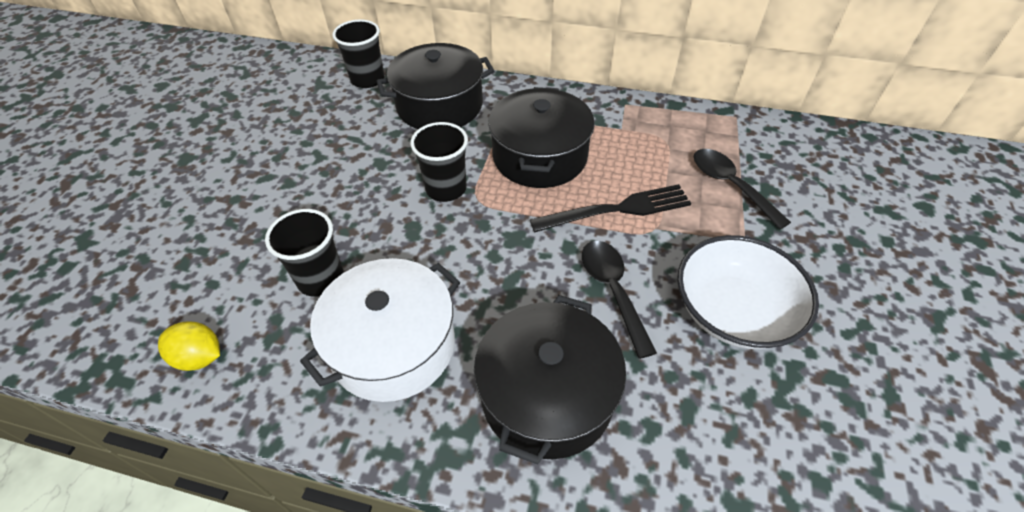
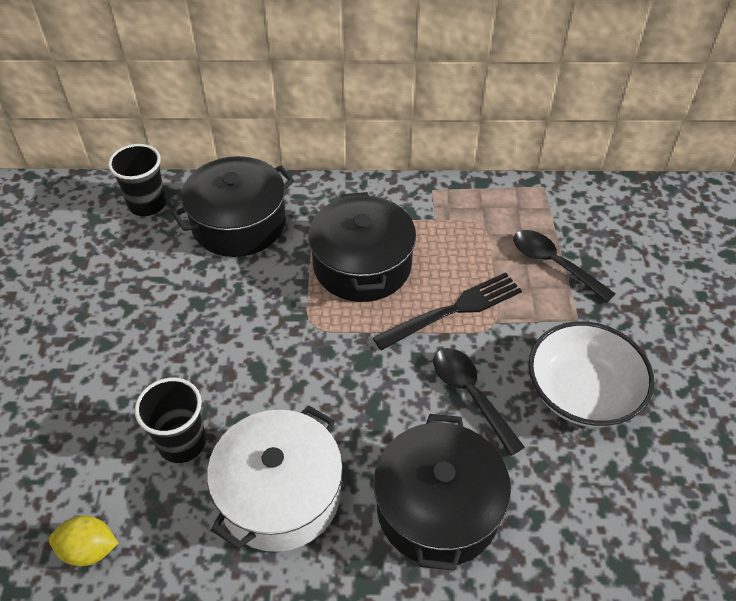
camera: 15 degrees left, 0 degrees up
black cup [410,122,468,202] -> none

